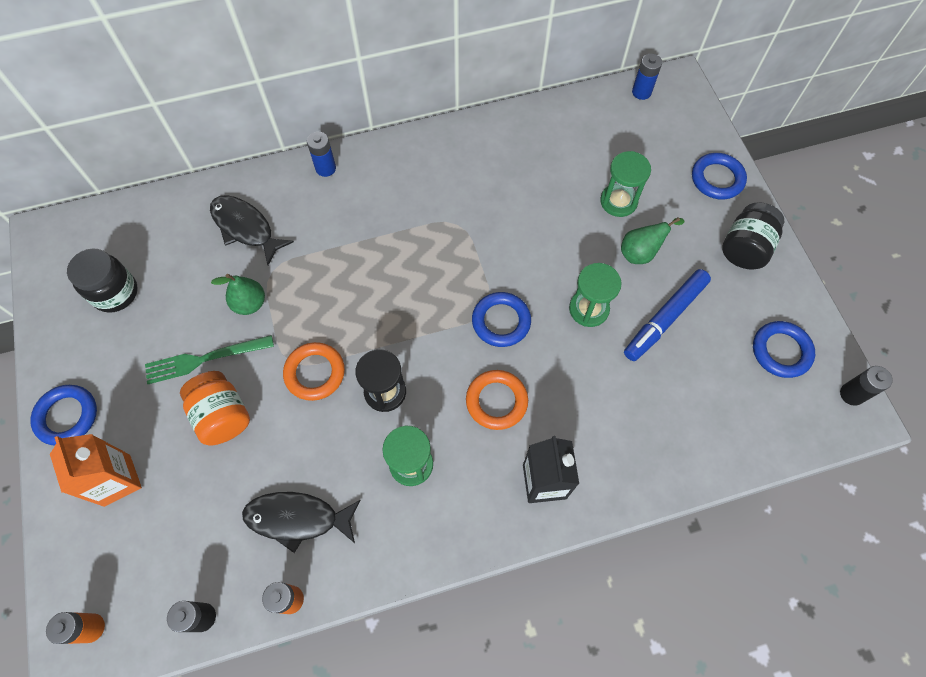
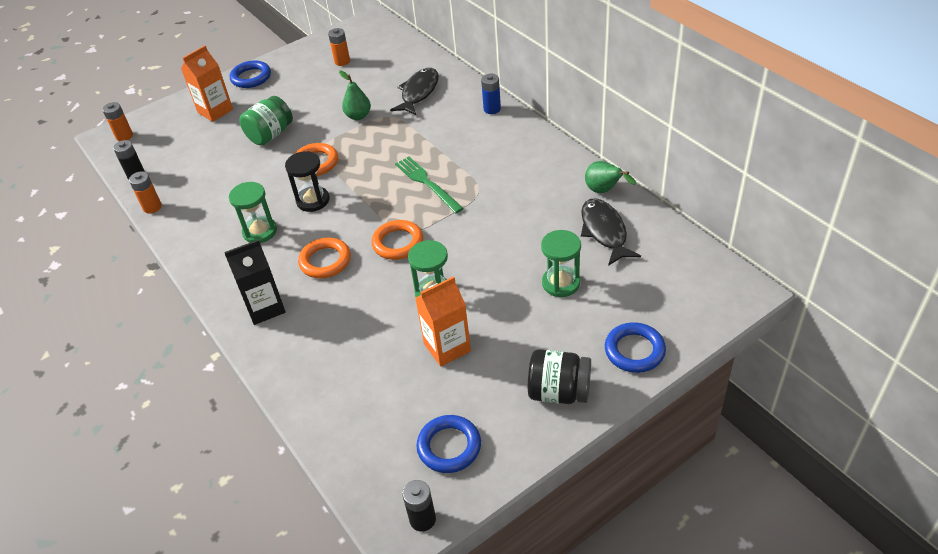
camera: 75 degrees right, 20 degrees down
black jar [67,248,138,313] -> orange battery [328,28,350,66]
green fork [145,335,274,384] -> green fork moved to [395,157,464,214]
orange jar [180,371,250,445] -> green jar [239,96,293,146]
black fish [242,492,361,553] -> black fish moved to [581,199,641,266]
blue ring [472,292,531,347] -> orange ring [371,220,423,260]
green pear [621,217,684,264] -> green pear moved to [585,161,636,193]
blue marker [624,269,711,361] -> orange carton [415,276,471,367]
blue battery [632,54,662,100] -> none

